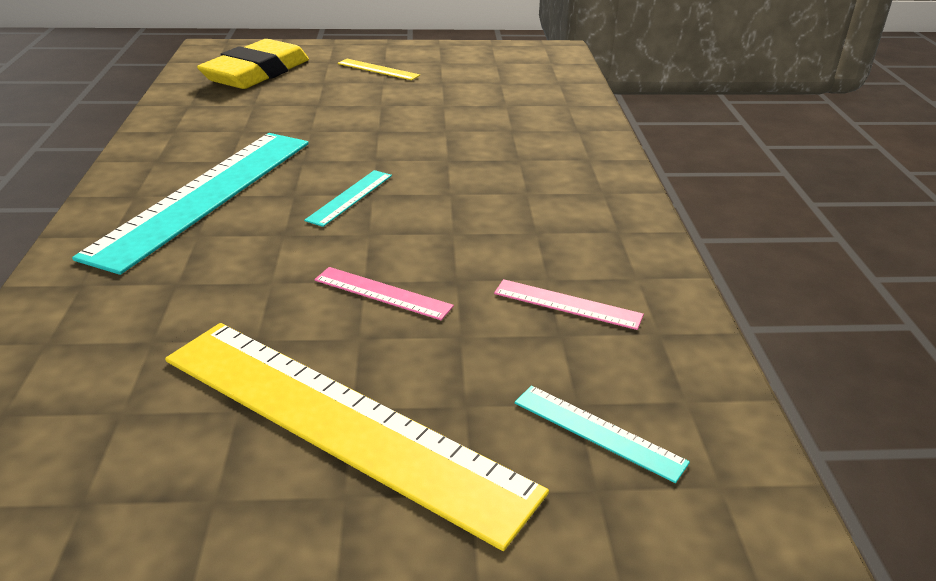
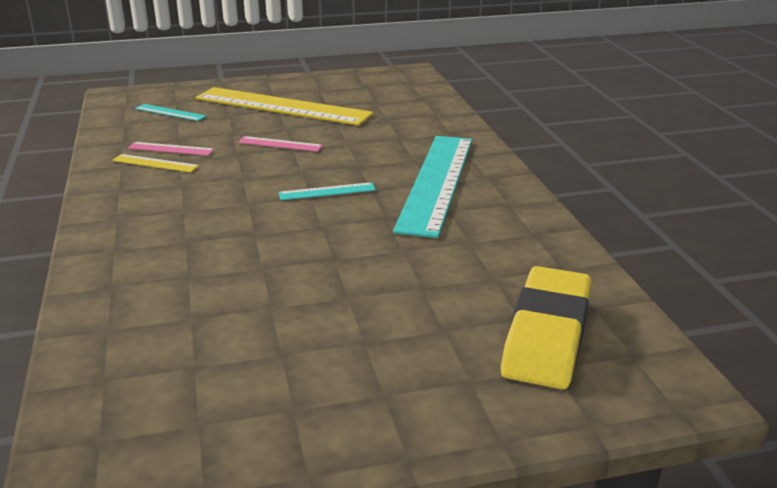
camera: 170 degrees right, 5 degrees down
turquoise ruler [304,170,392,227] -> turquoise ruler turned 60 degrees clockwise [278,182,376,200]
yellow ruler [338,59,420,80] -> yellow ruler moved to [112,154,199,173]

